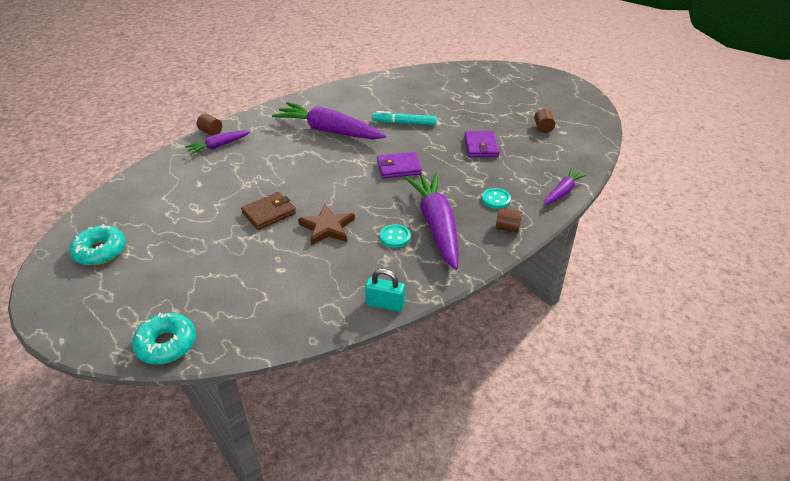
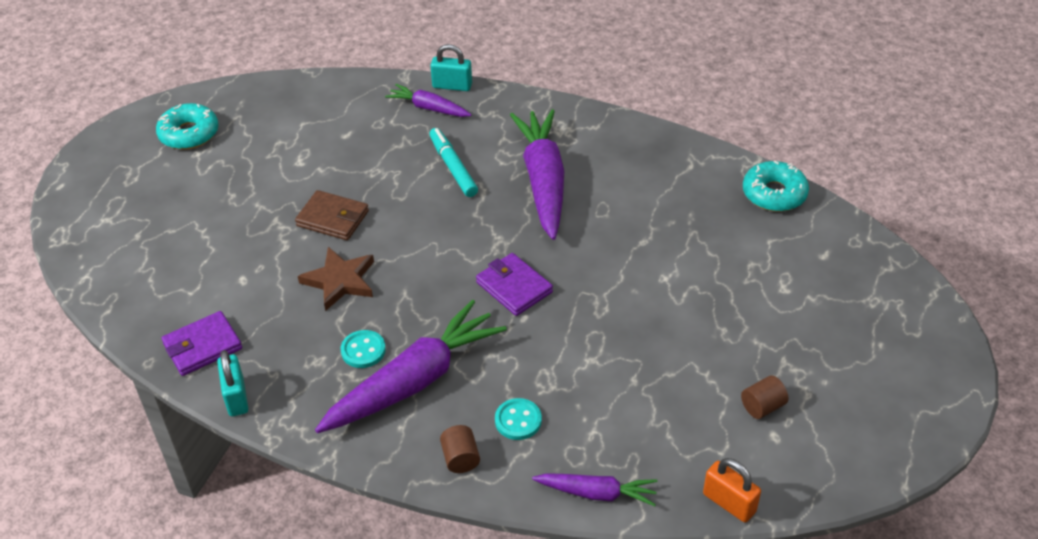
camera: 60 degrees right, 5 degrees up
turquoise donut [132,313,196,364] -> turquoise donut moved to [743,161,809,212]
brown cylinder [197,114,222,136] -> turquoise padlock [430,44,472,91]
turquoise marker [372,111,437,125] -> turquoise marker moved to [429,128,478,197]
purple wallet [464,131,499,157] -> purple wallet moved to [161,311,242,376]
none -> orange padlock [703,458,761,522]

